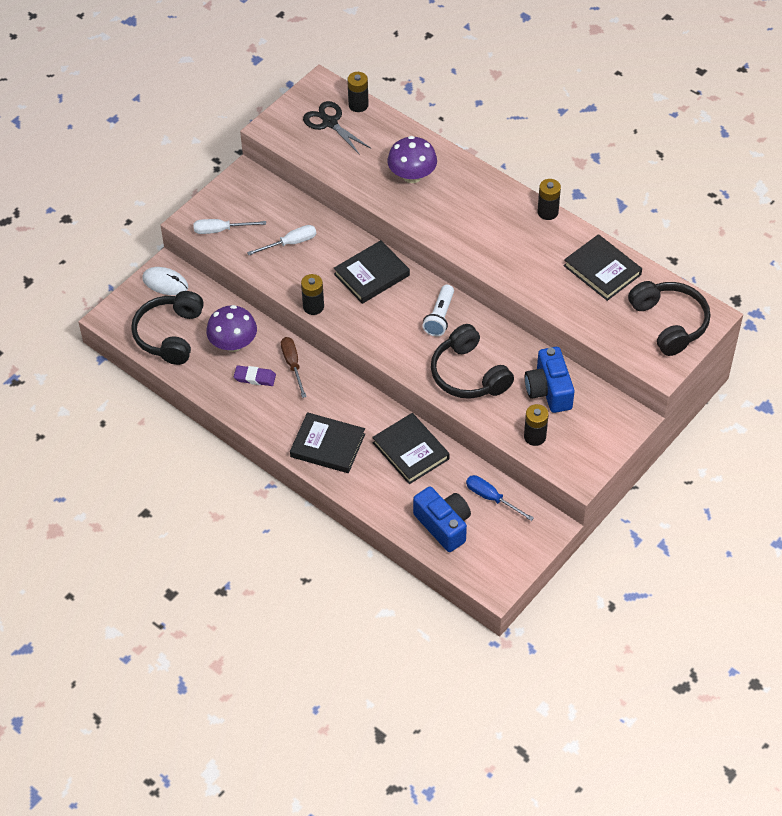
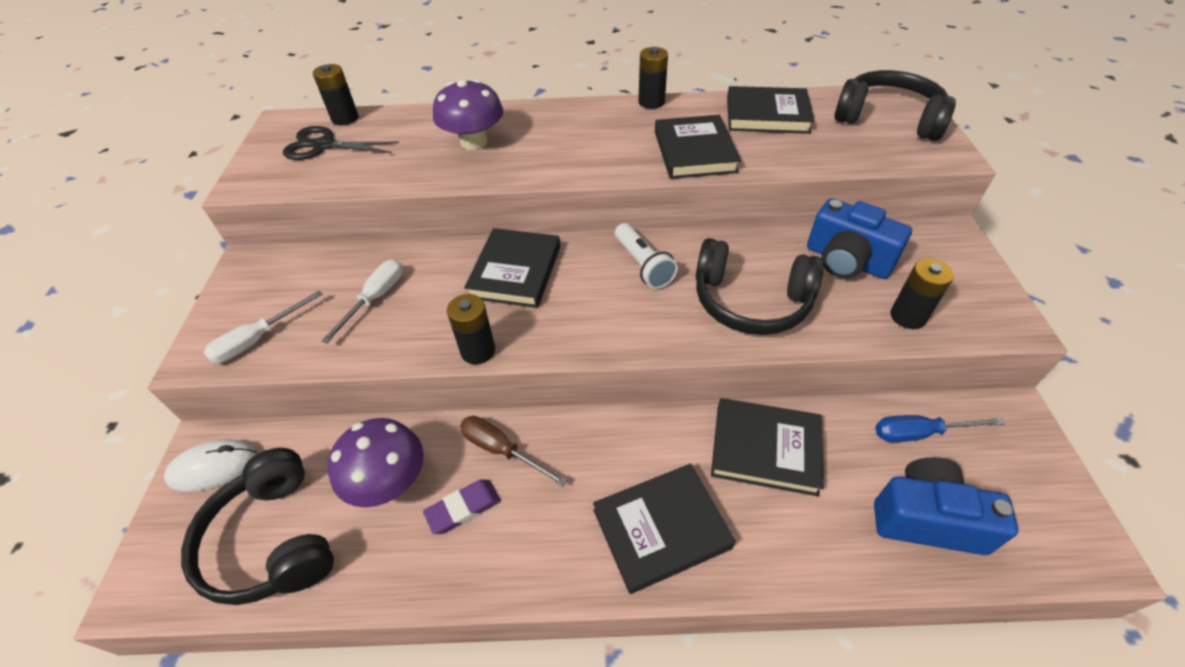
camera: 40 degrees left, 5 degrees down
none -> black book [655,115,741,179]

